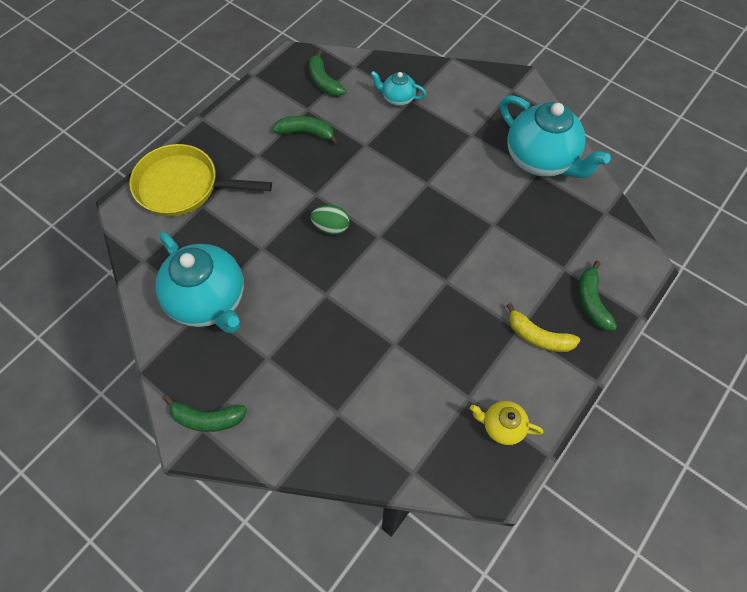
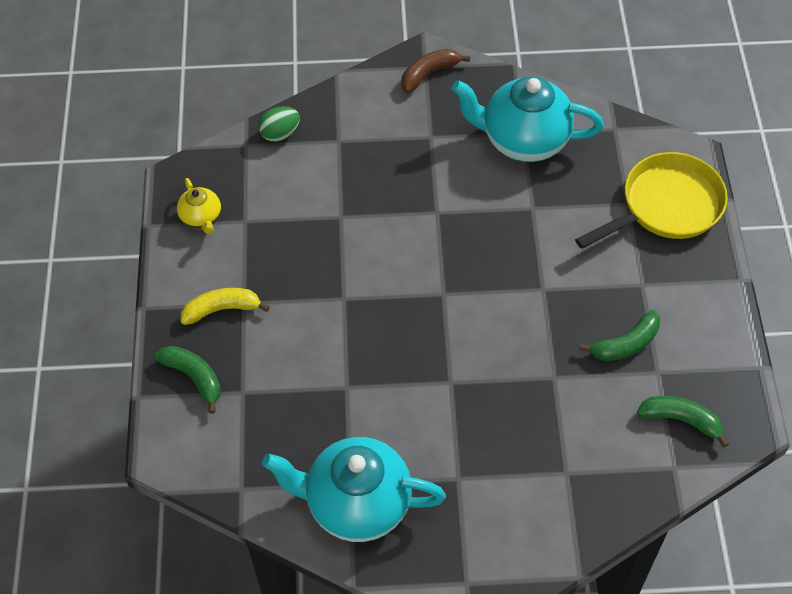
camera: 140 degrees right, 5 degrees down
green banana [164,395,247,432] -> brown banana [402,49,470,93]
green egg [310,205,350,235] -> green egg moved to [258,106,300,142]
turquoise teapot [371,71,426,106] -> none
yellow teapot [470,401,543,446] -> yellow teapot turned 90 degrees clockwise [177,178,221,234]

